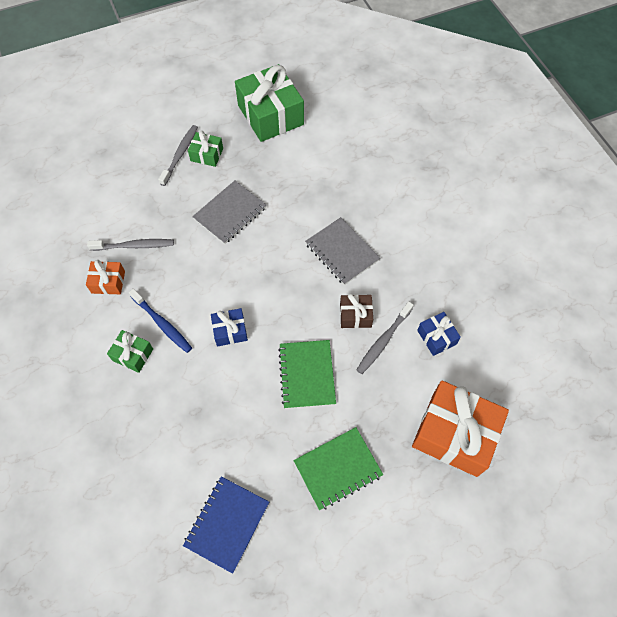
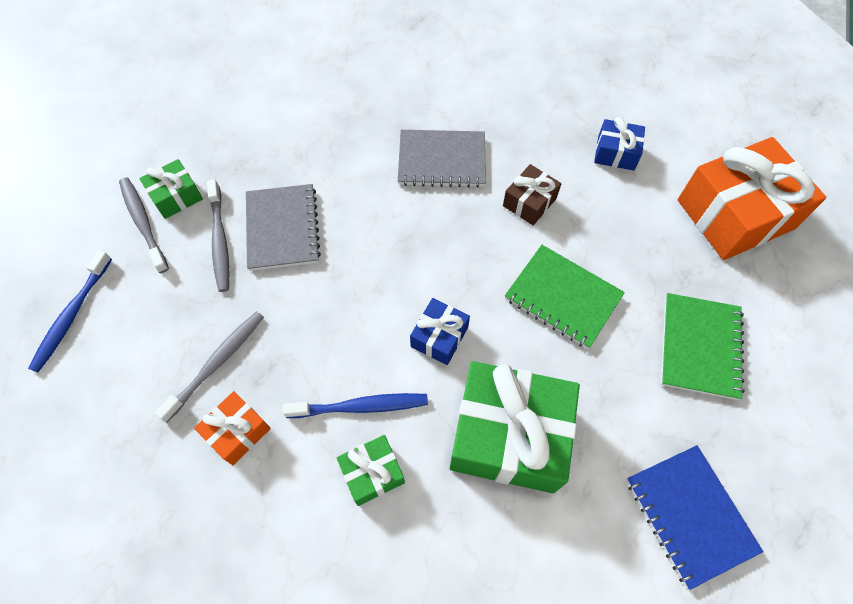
camera: 50 degrees left, 0 degrees up
green gift [235,64,304,142] -> green gift moved to [450,361,580,493]
grey toothbrush [357,302,414,374] -> grey toothbrush moved to [207,179,229,292]
none -> blue toothbrush [28,250,112,372]

